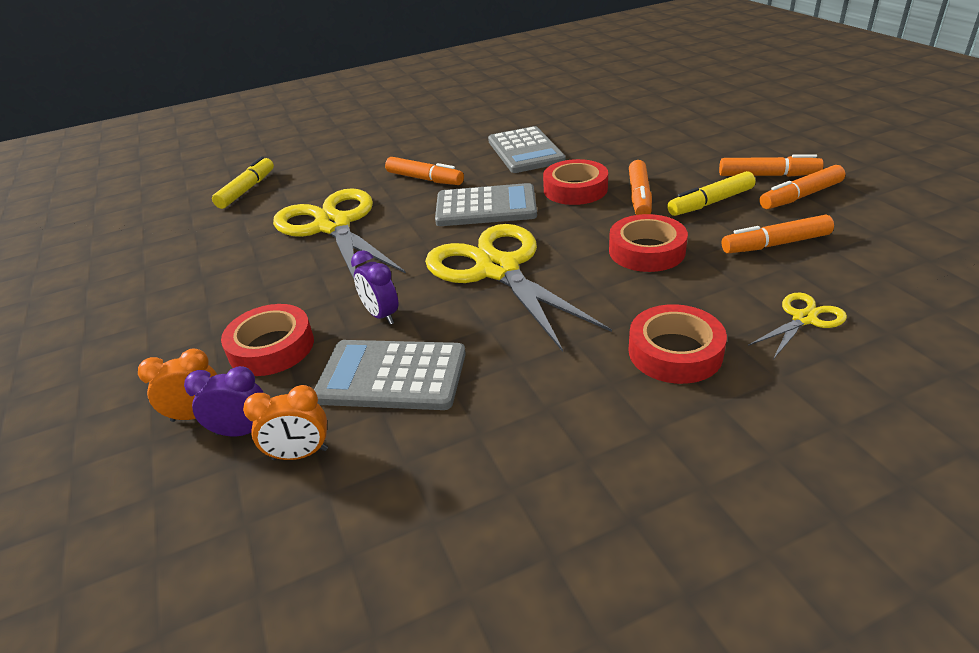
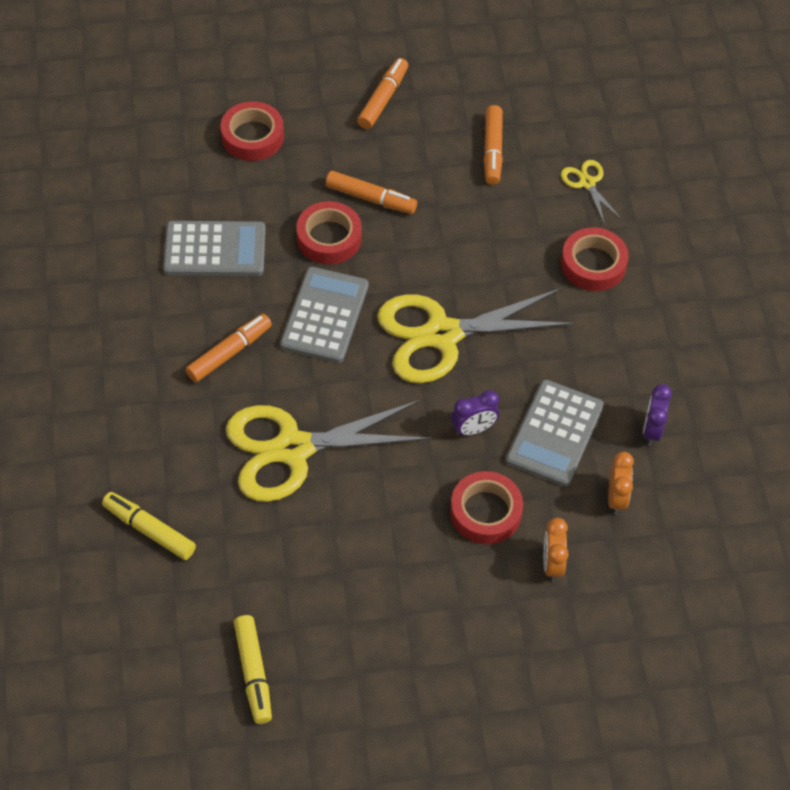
camera: 80 degrees left, 20 degrees up
purple clock [184,366,264,436] -> purple clock moved to [643,384,672,446]
red tape [609,214,688,272] -> red tape moved to [221,101,284,161]
yellow marker [667,171,755,216] -> yellow marker moved to [234,615,272,724]
orange marker [760,165,845,209] -> none

